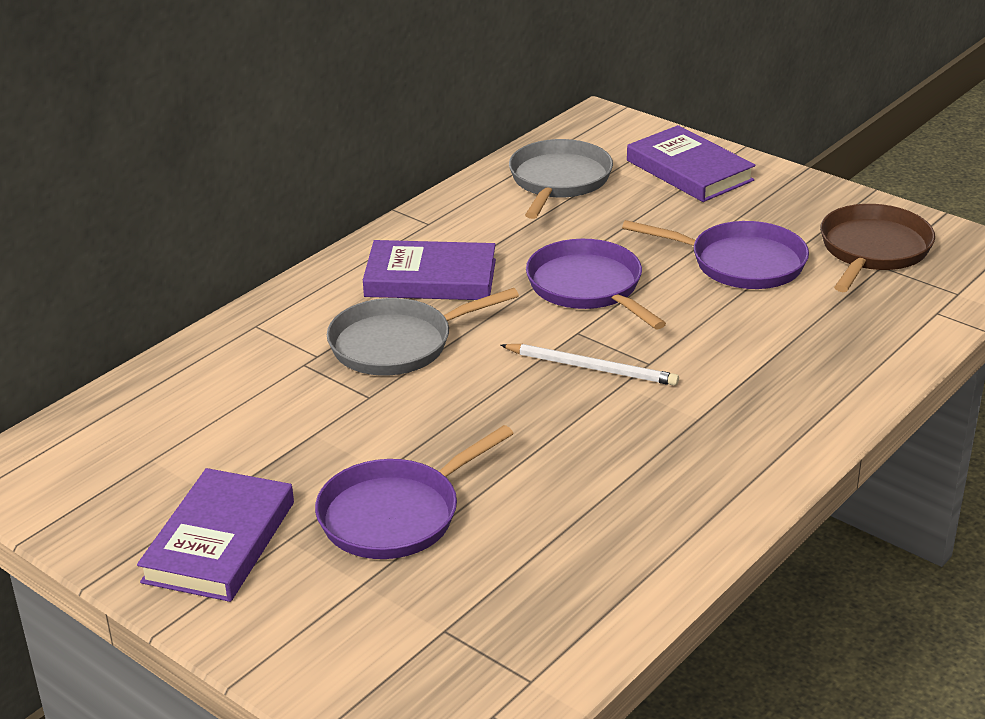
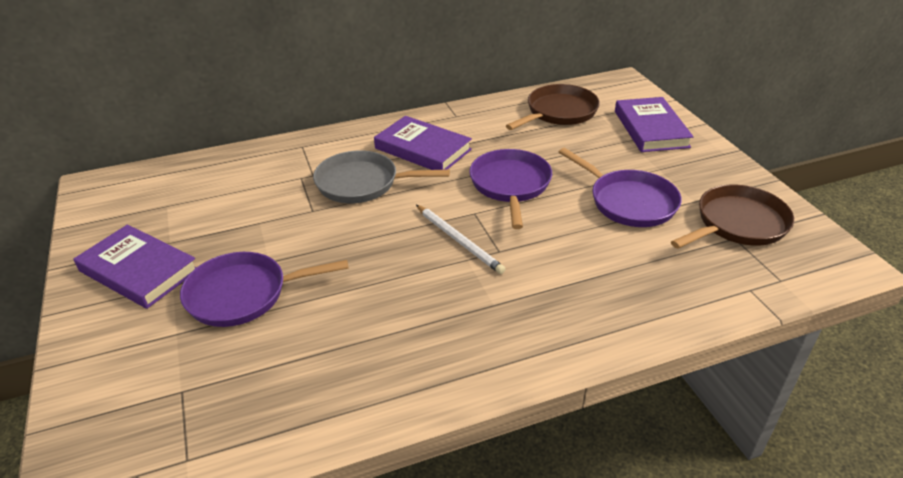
camera: 30 degrees right, 5 degrees up
purple book [137,468,294,602] -> purple book turned 75 degrees clockwise [74,224,197,309]
grey pan [509,139,613,219] -> brown pan [506,84,600,130]

